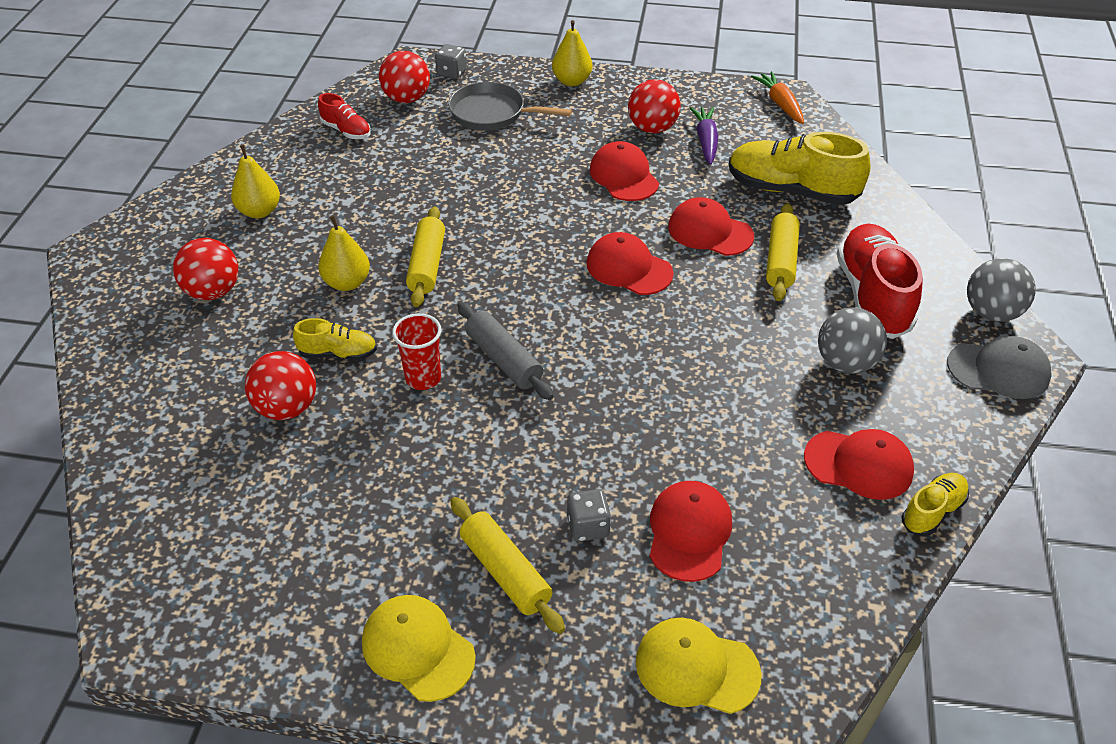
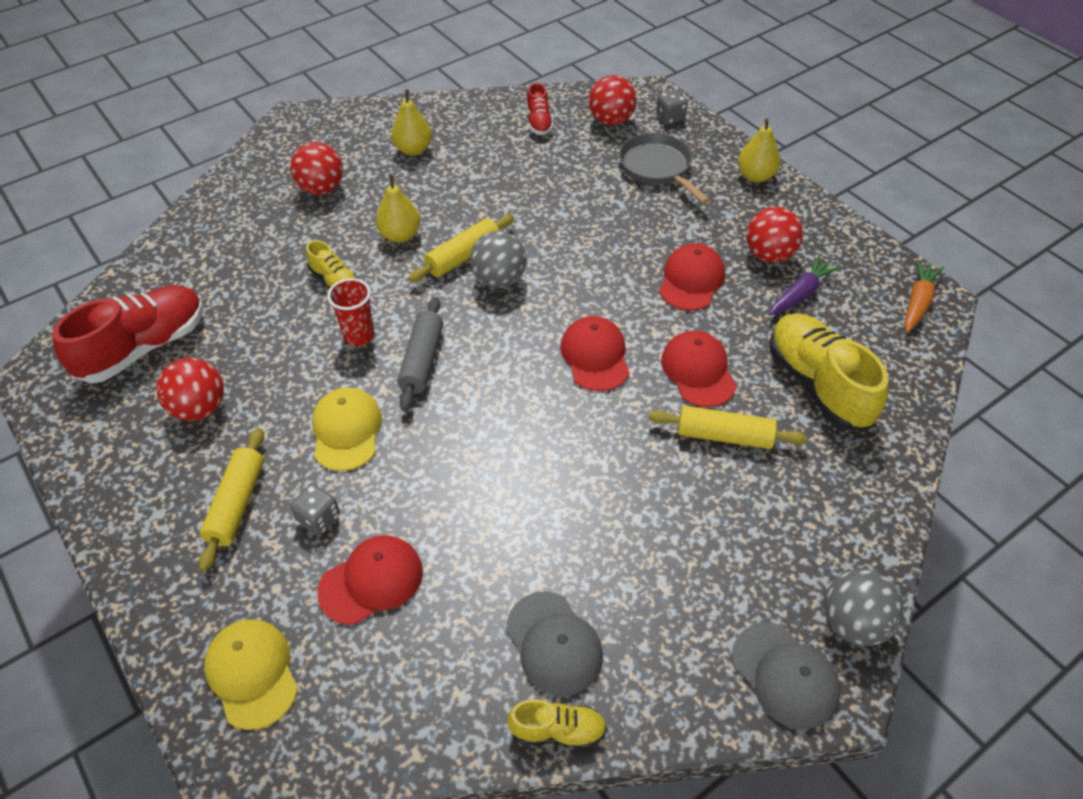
camera: 45 degrees right, 5 degrees up
red ball [245,351,316,420] -> red ball moved to [156,358,224,421]
yellow cap [362,595,476,702] -> yellow cap moved to [312,388,382,471]
yellow rolling pin [766,203,800,301] -> yellow rolling pin turned 45 degrees clockwise [648,406,807,449]
red cap [804,429,914,500] -> grey cap [506,591,603,696]
grey ball [818,307,887,374] -> grey ball moved to [470,231,526,288]
red shoe [837,224,923,339] -> red shoe moved to [52,286,204,383]

